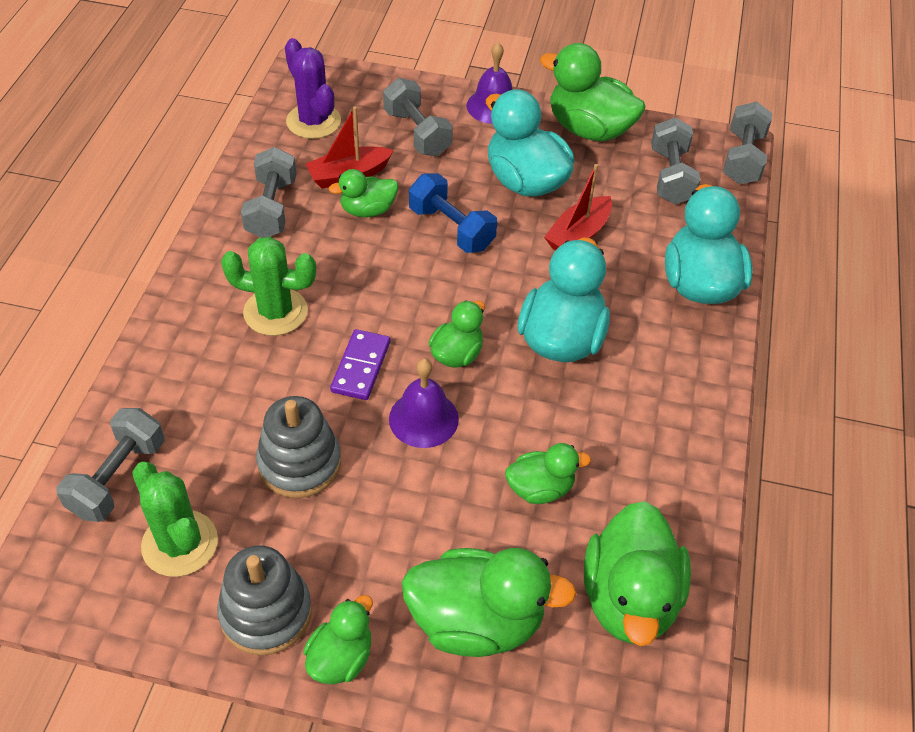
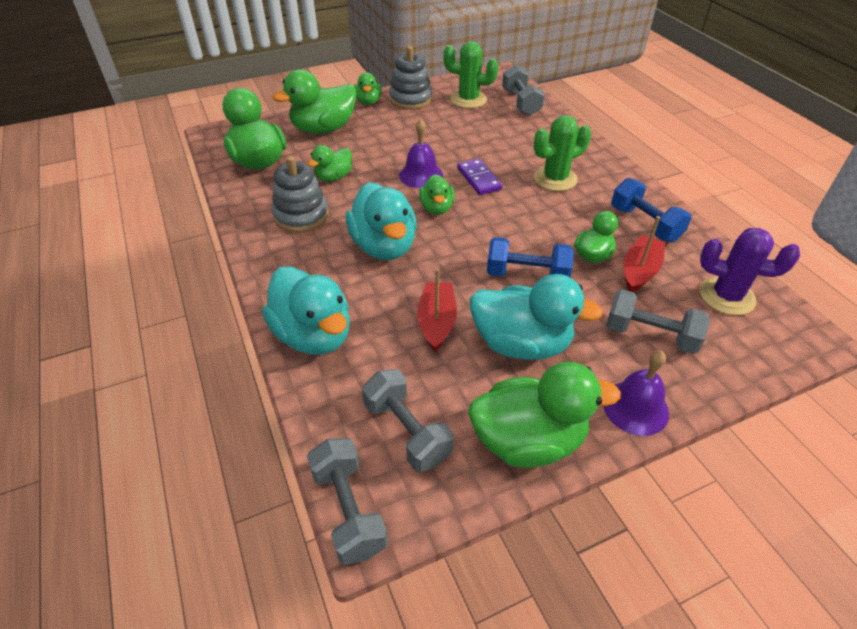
camera: 145 degrees right, 5 degrees down
grey dumbbell [241,147,296,238] -> blue dumbbell [611,178,692,242]
grey stacking toy [256,396,341,498] -> grey stacking toy moved to [272,156,329,233]

